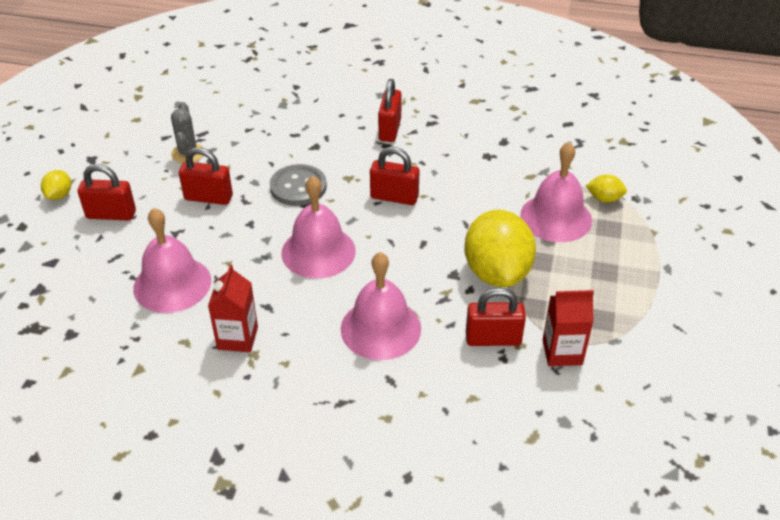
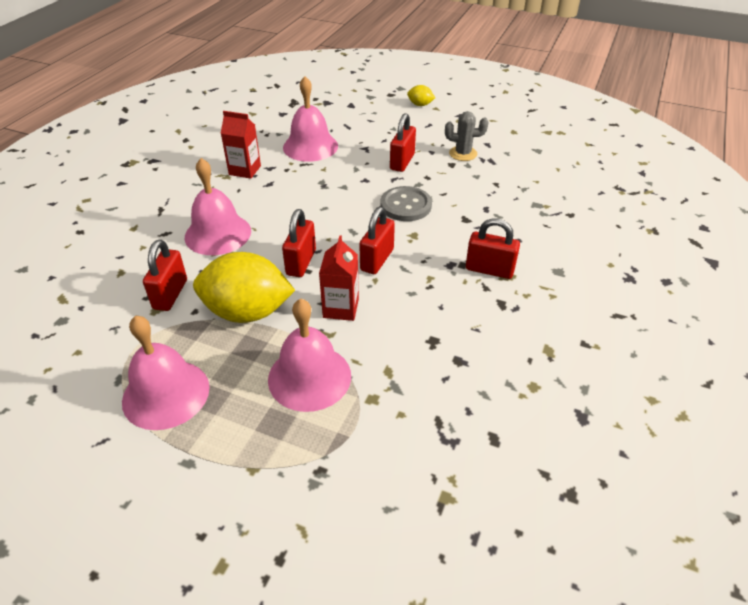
camera: 100 degrees right, 0 degrees up
red padlock [78,164,136,221] -> red padlock moved to [282,209,316,277]
pink bell [281,176,356,278] -> pink bell moved to [122,315,210,430]
red carton [543,290,594,366] -> red carton moved to [319,235,359,321]
yellow lemon [586,174,627,203] -> none

